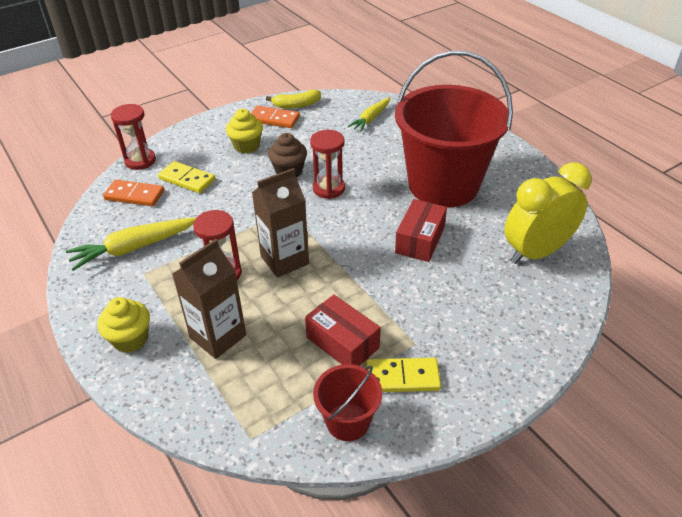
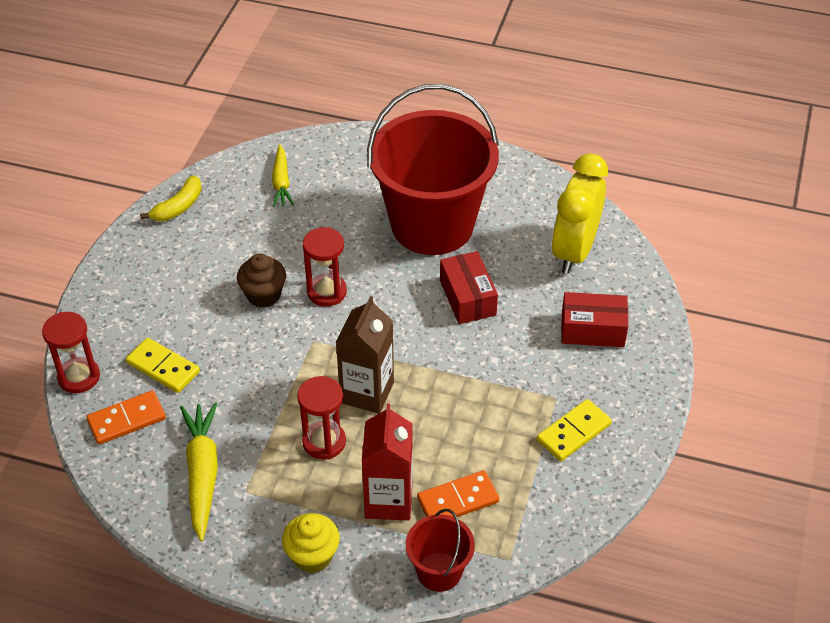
camera: 40 degrees left, 5 degrees up
yellow carrot [66,218,196,271] -> yellow carrot turned 150 degrees clockwise [180,402,218,542]
yellow domino [158,161,215,193] -> yellow domino turned 45 degrees clockwise [126,338,200,393]
brown carton [172,239,246,359] -> red carton [362,404,413,521]
yellow cupcake [226,109,263,153] -> none
orange domino [251,106,300,128] -> orange domino moved to [417,470,499,517]
red box [305,295,381,366] -> red box moved to [561,292,628,347]
red bucket [313,364,382,441] -> red bucket moved to [406,509,475,592]

